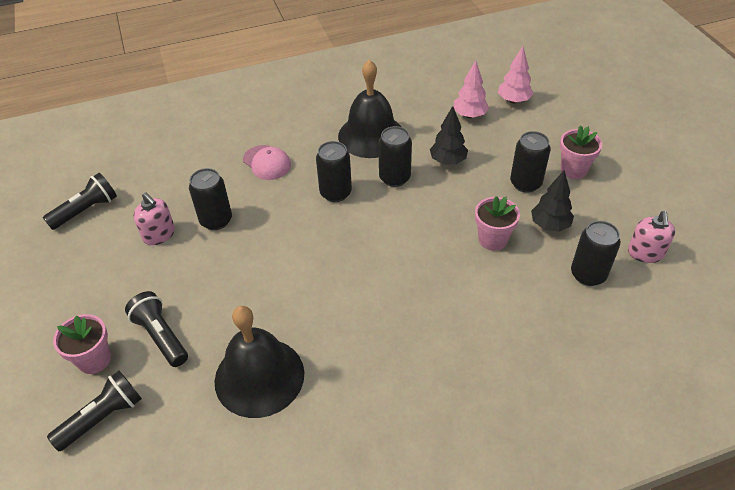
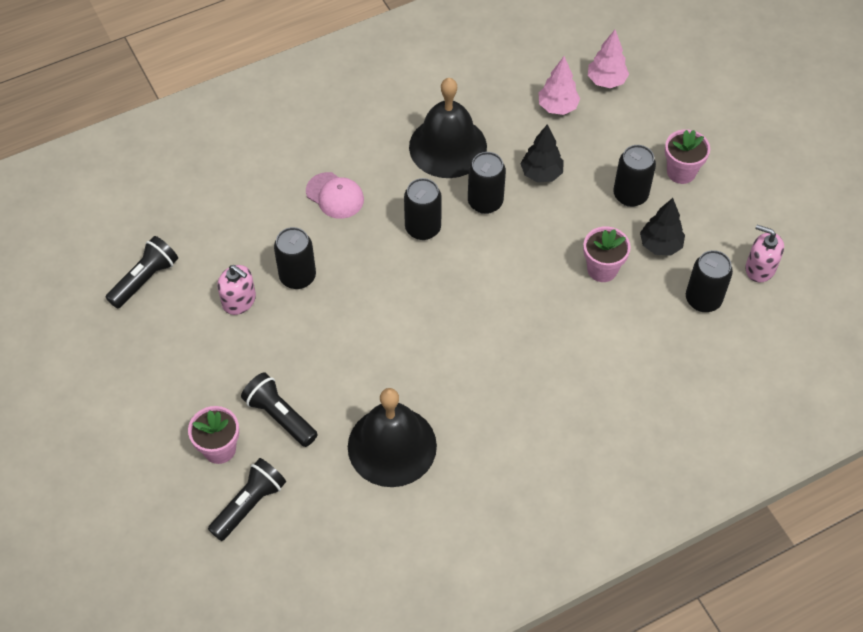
camera: 10 degrees left, 10 degrees up
pink soap dispenser [628,211,675,263] -> pink soap dispenser turned 120 degrees clockwise [745,225,784,283]

